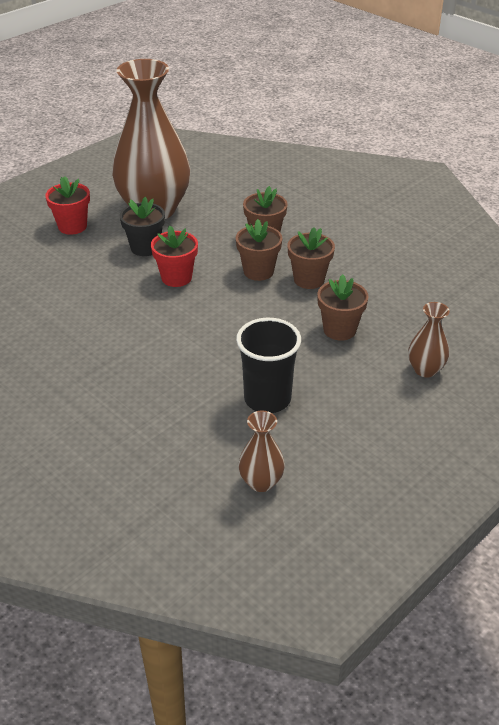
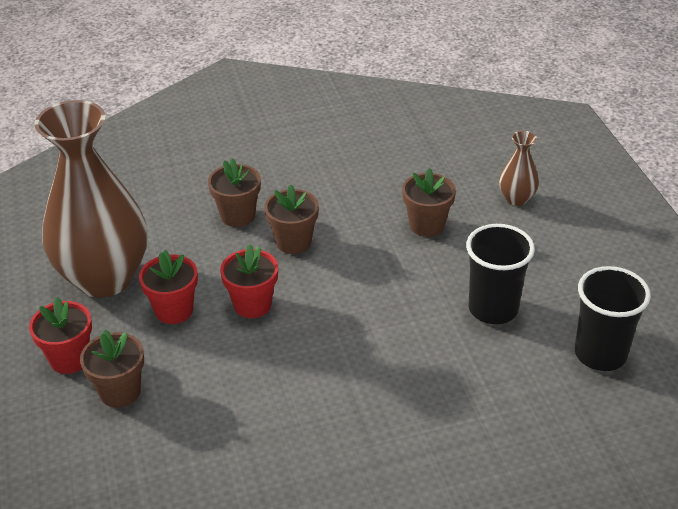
camera: 60 degrees left, 0 degrees up
black flower pot [120,197,165,256] -> red flower pot [139,250,198,324]
brown vase [238,411,285,492] -> black cup [575,266,651,371]
brown flower pot [287,227,335,289] -> brown flower pot moved to [80,329,144,408]

